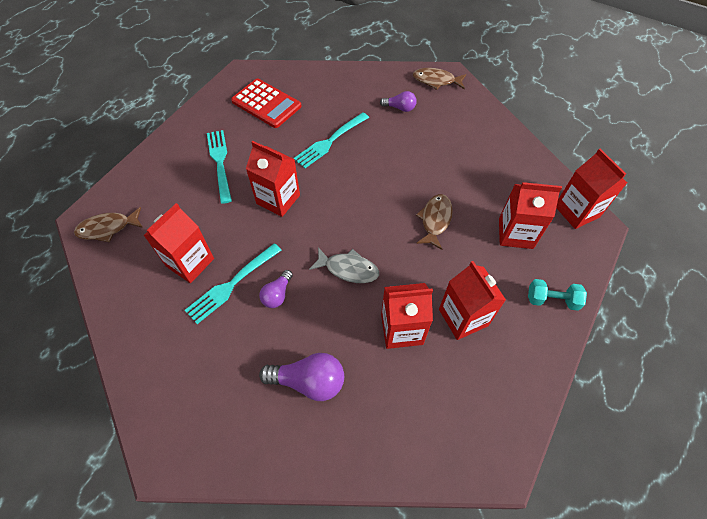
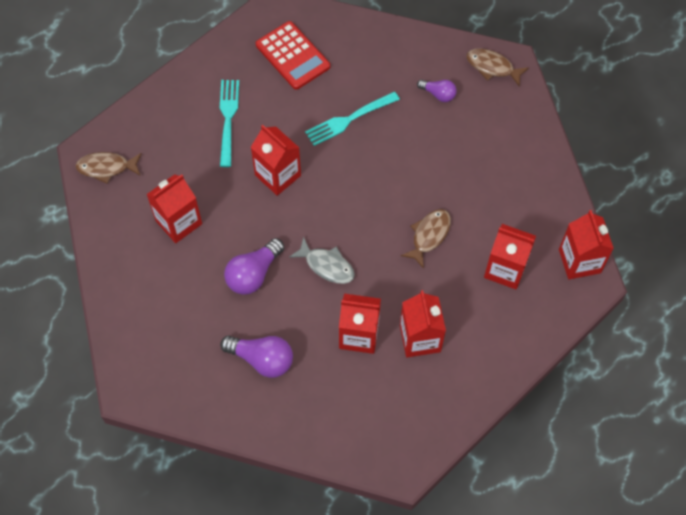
camera: 15 degrees right, 5 degrees up
turquoise fork [185,243,282,324] -> none
purple light bulb [259,270,293,308] -> purple light bulb [224,238,284,295], size x1.66
turquoise dumbbell [528,279,587,311] -> none

